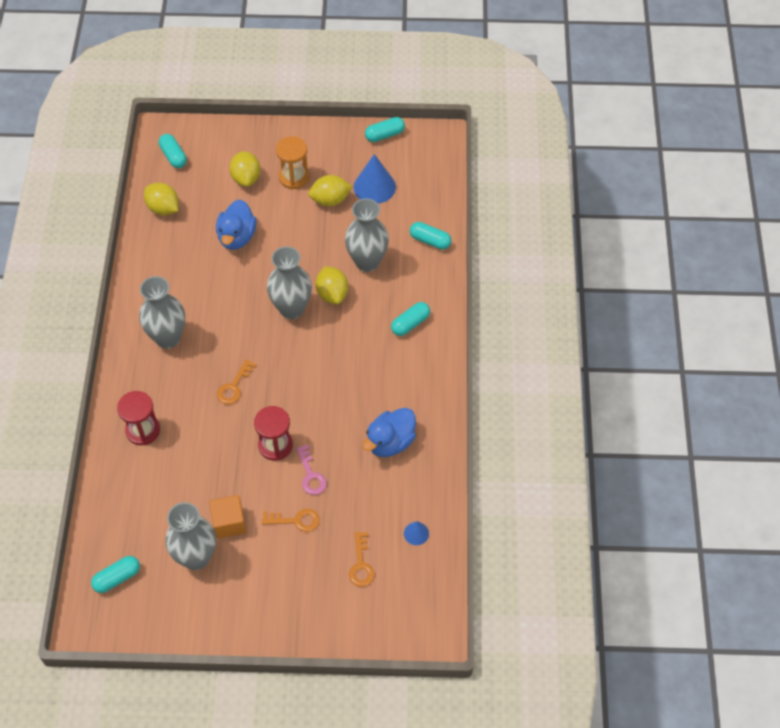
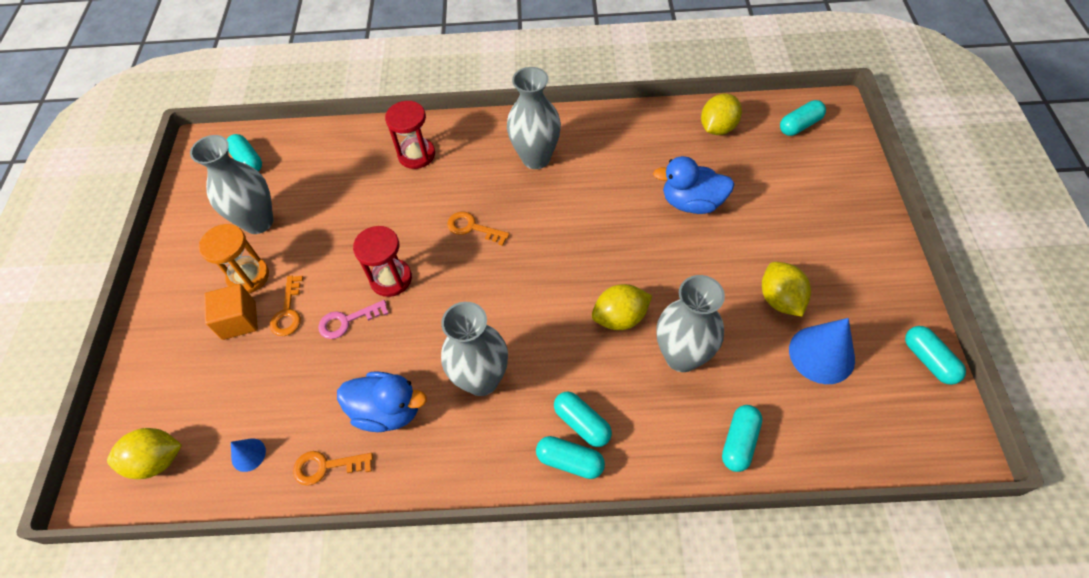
camera: 90 degrees right, 0 degrees up
orange cube [209,495,246,539] -> orange cube moved to [204,284,258,340]
yellow lemon [229,151,260,187] -> yellow lemon moved to [107,428,182,479]
grey vase [267,246,312,319] -> grey vase moved to [441,302,508,396]
orange hourglass [276,136,309,189] -> orange hourglass moved to [199,224,269,293]
orange key [349,532,375,587] -> orange key moved to [293,451,373,486]
blue duck [362,408,416,457] -> blue duck turned 150 degrees clockwise [337,371,427,432]
none -> turquoise capsule [536,436,605,479]

